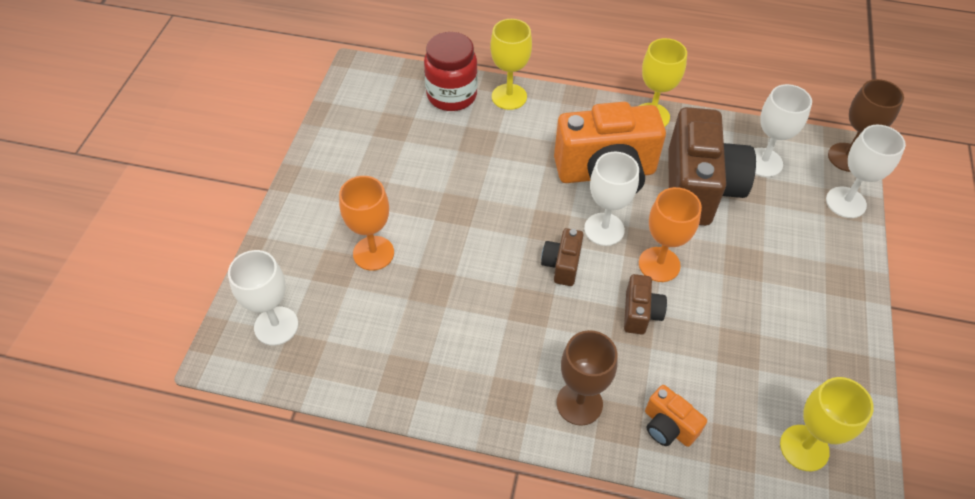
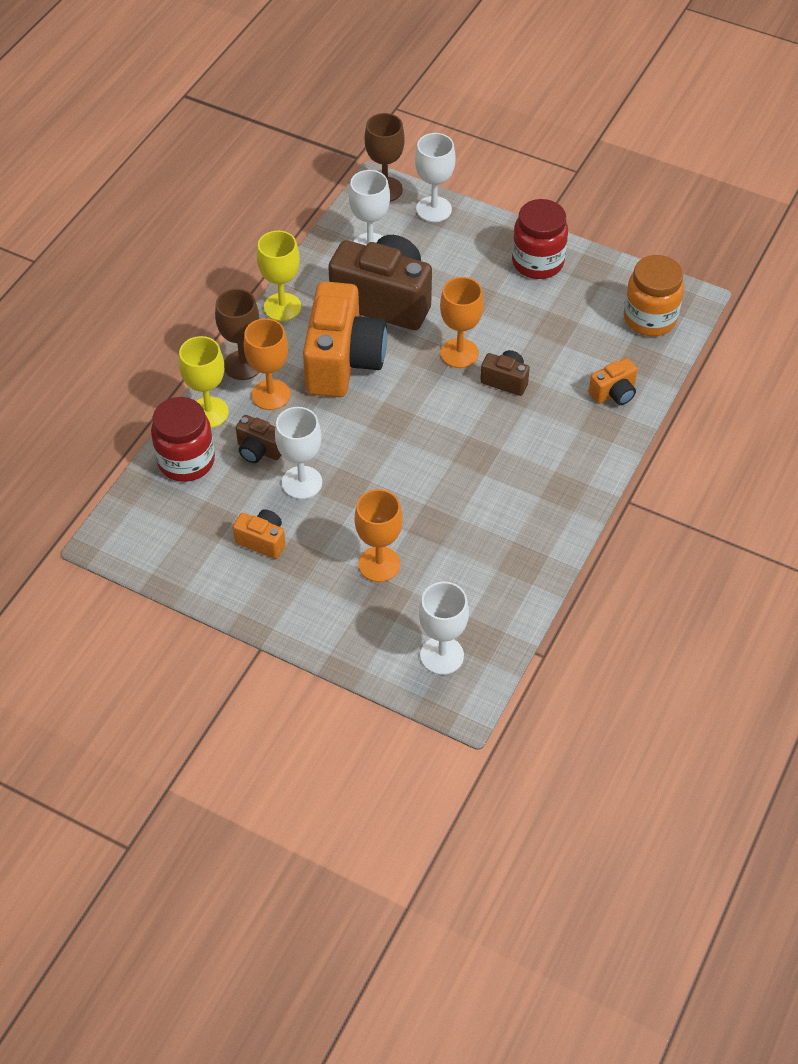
camera: 75 degrees left, 0 degrees up
brown camera [541,228,583,286] -> brown camera moved to [236,415,281,463]
brown goblet [556,330,617,426] -> brown goblet moved to [215,289,259,380]
white goblet [584,152,639,246] -> white goblet moved to [275,407,322,499]
yellow goblet [780,377,874,471] -> orange jar [624,255,684,336]
none -> orange camera [233,509,286,559]
none -> orange goblet [244,318,290,410]
none -> red jar [512,199,568,279]

